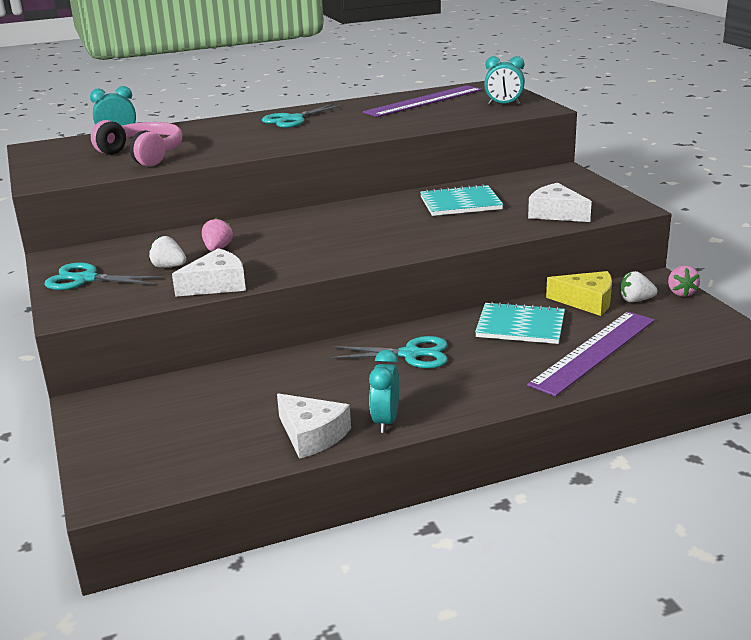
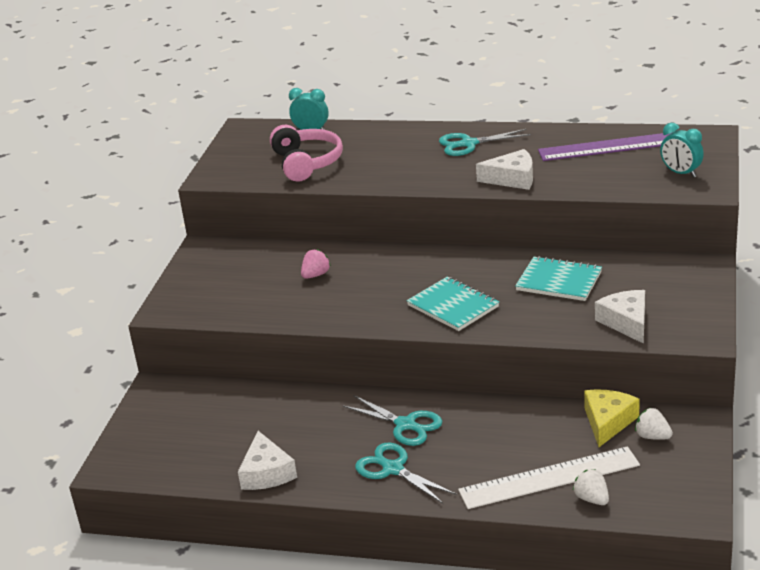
camera: 35 degrees right, 5 degrees up
turquoise scissors [44,263,164,290] -> turquoise scissors moved to [355,443,457,504]
white strawberry [149,236,186,268] -> white strawberry moved to [573,469,609,505]
white cheese [172,248,246,297] -> white cheese moved to [476,149,533,190]
turquoise clock [369,350,399,433] -> none
turquoise notebook [475,302,565,344] -> turquoise notebook moved to [407,277,499,331]
purple ruler [527,311,655,397] -> white ruler [458,446,640,509]
yellow cheese [546,271,612,316] -> yellow cheese turned 120 degrees counterclockwise [584,389,640,447]
pink strawberry [668,266,700,297] -> none

